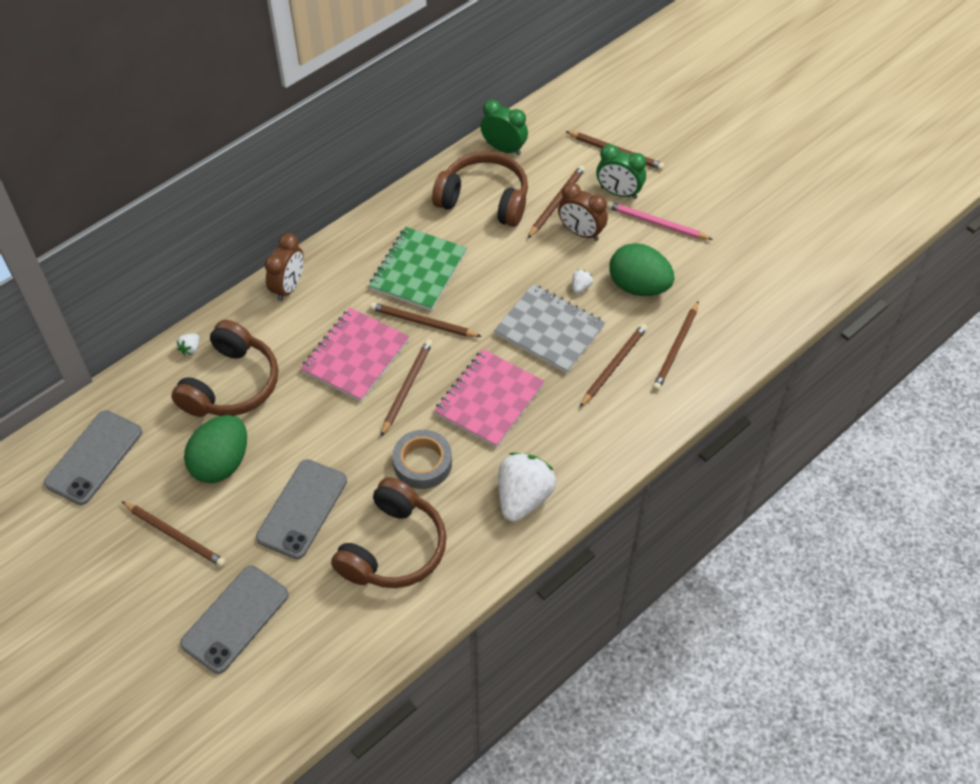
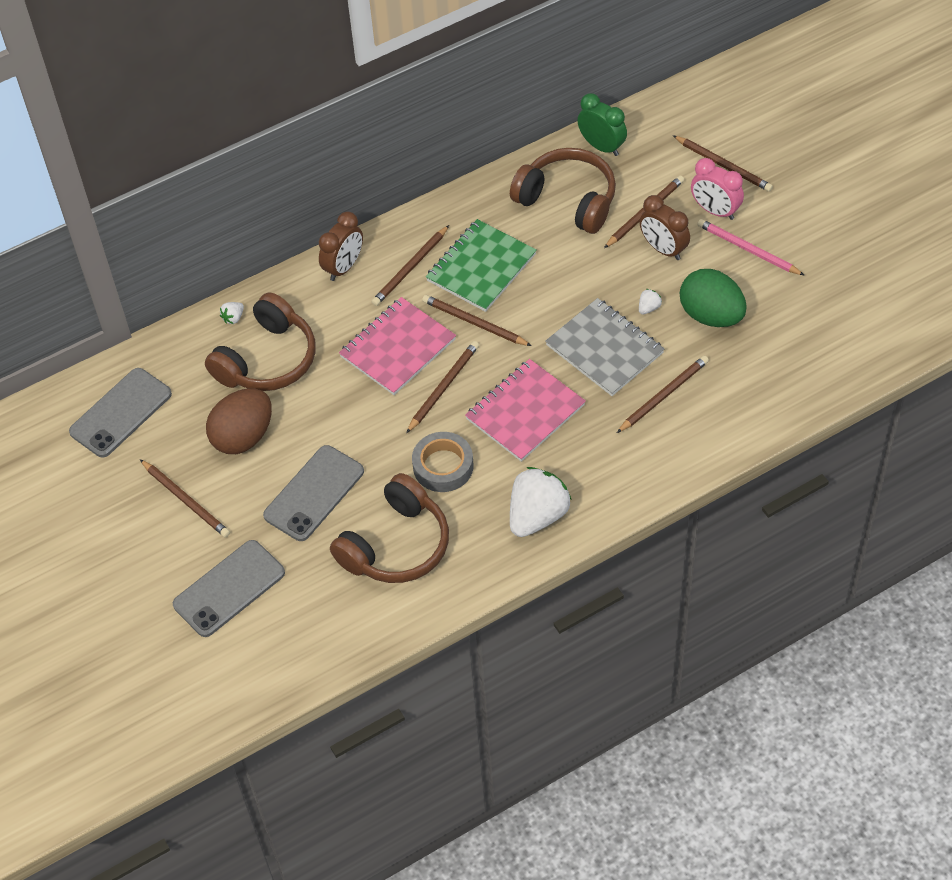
camera: 15 degrees right, 0 degrees up
green egg [184,415,247,483] -> brown egg [206,388,272,454]
green clock [596,144,646,199] -> pink clock [691,158,744,220]
brown pencil [653,301,699,391] -> brown pencil moved to [372,225,449,306]

